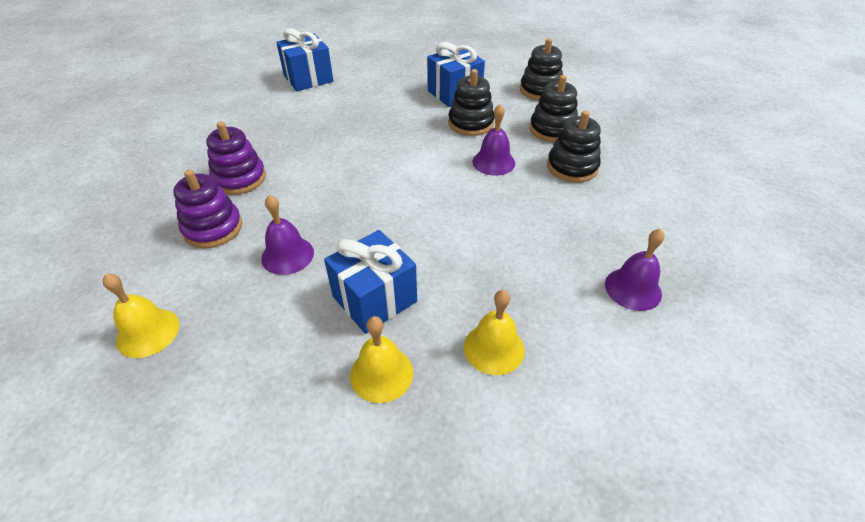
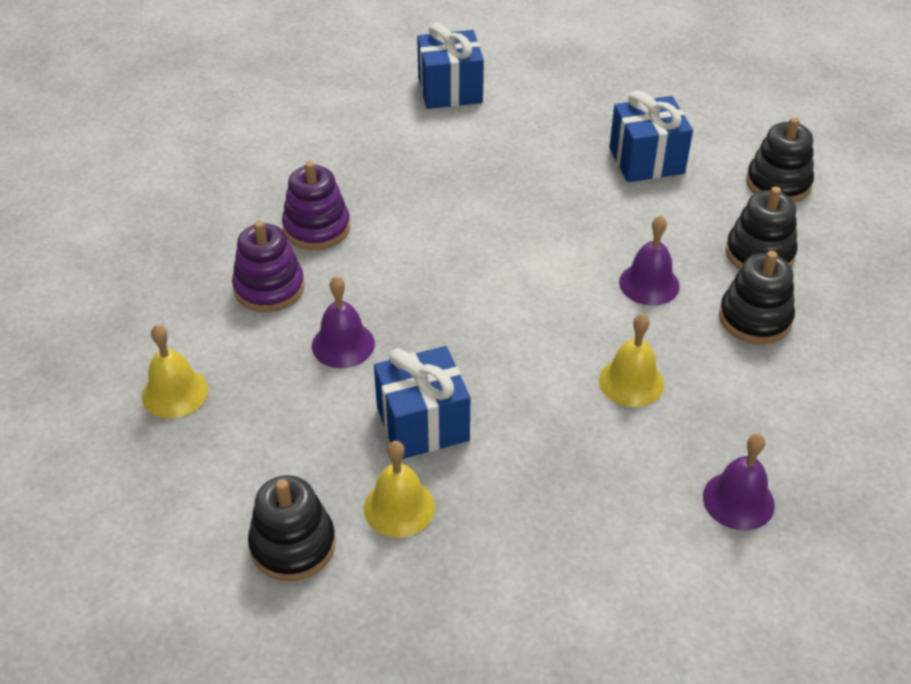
camera: 20 degrees right, 0 degrees up
black stacking toy [448,69,495,136] -> black stacking toy moved to [248,475,336,581]
yellow bell [464,290,525,375] -> yellow bell moved to [599,314,664,407]

